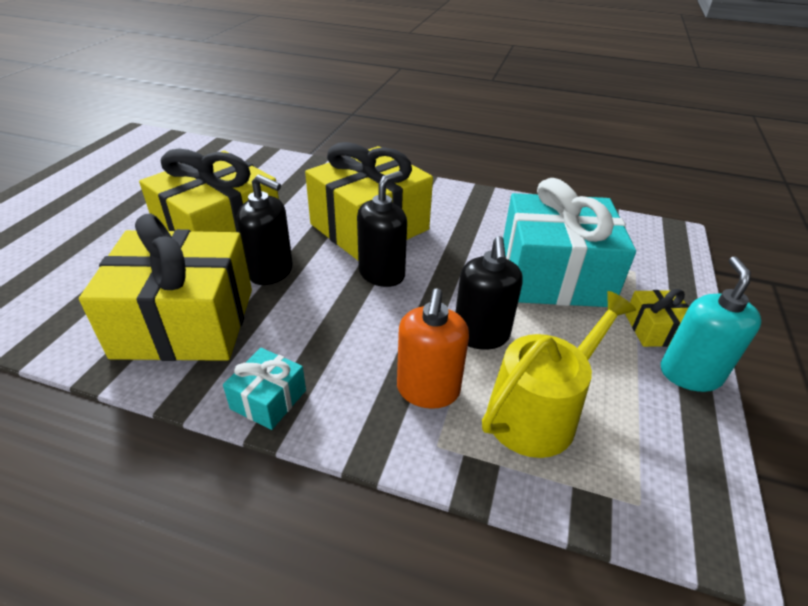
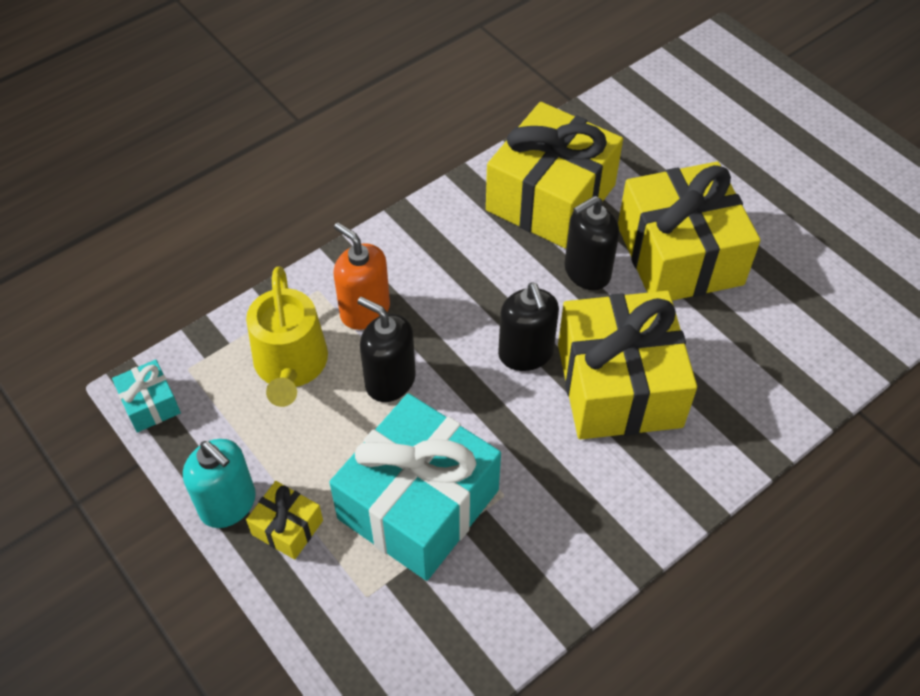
camera: 125 degrees right, 15 degrees up
turquoise gift [223,348,306,430] -> turquoise gift moved to [112,360,181,432]

